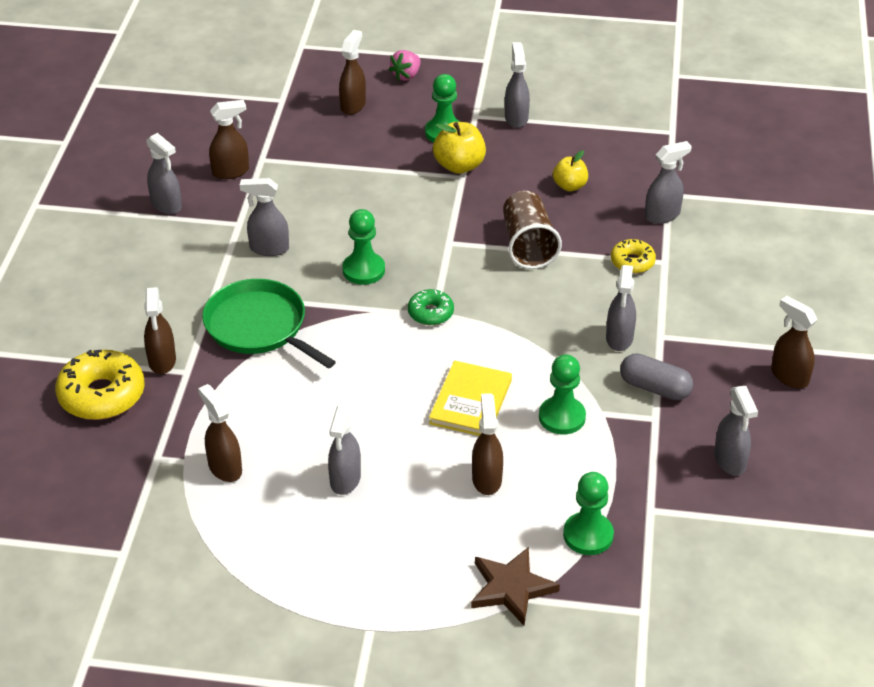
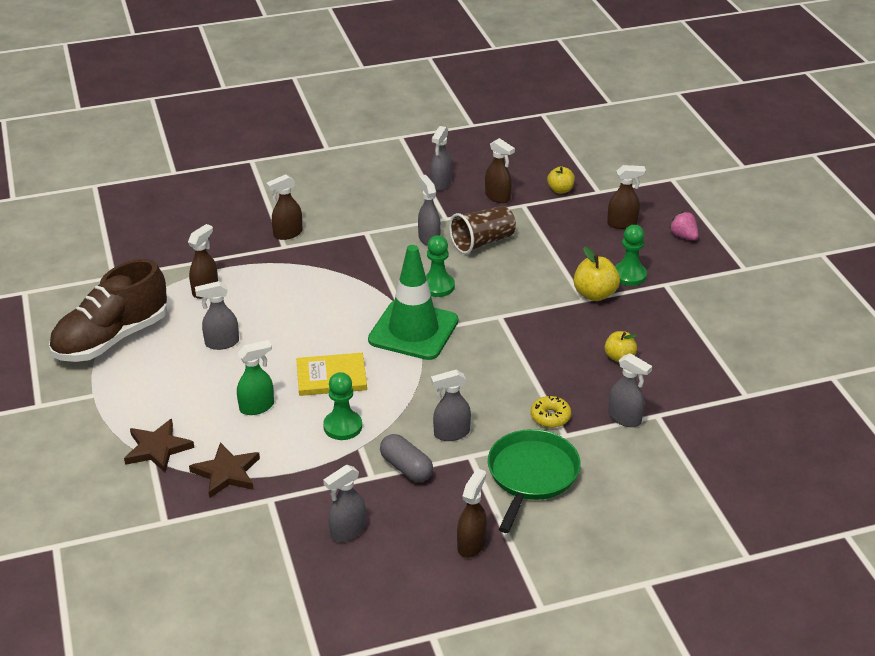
camera: 65 degrees right, 5 degrees down
yellow donut [55,350,145,420] -> none
green pan [202,279,336,369] -> green pan moved to [488,429,581,533]
pink strawberry [389,50,420,81] -> pink strawberry turned 45 degrees clockwise [669,211,699,240]
green donut [408,289,454,325] -> green traffic cone [368,245,459,360]
brown spray bottle [472,393,503,495] -> green spray bottle [237,340,274,415]
brown cup [503,191,562,269] -> brown cup moved to [449,206,516,254]
grey spray bottle [505,42,530,128] -> none
green pawn [563,472,614,555] -> brown star [189,442,260,498]
grey capsule [620,353,693,400] -> grey capsule turned 45 degrees counterclockwise [380,434,433,482]
none -> brown shoe [49,259,167,362]
none -> yellow apple [547,167,575,193]

